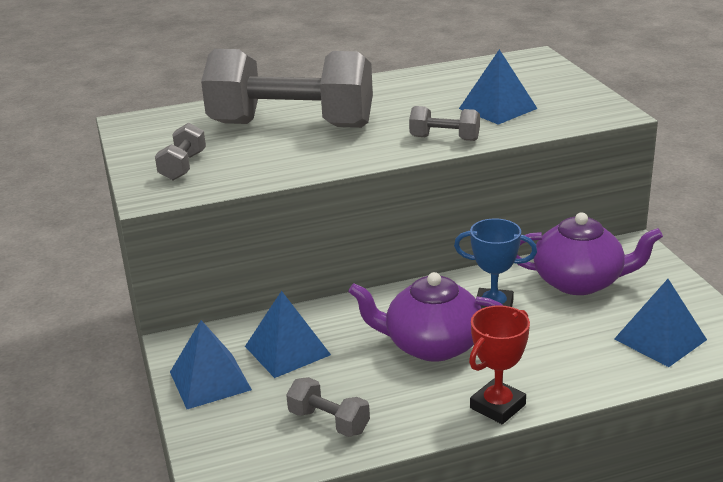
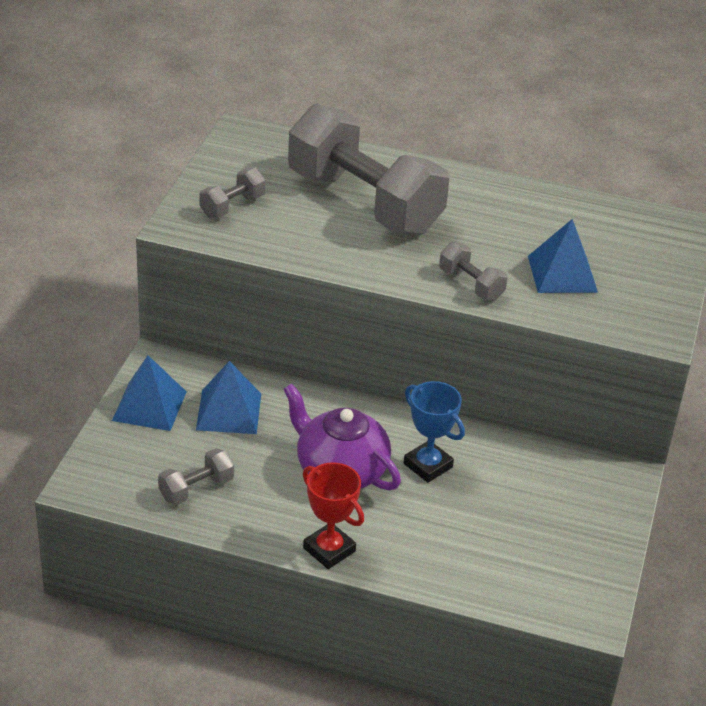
camera: 30 degrees right, 10 degrees up
grey dumbbell [286,377,370,437] -> grey dumbbell turned 75 degrees clockwise [158,448,234,505]
red trophy [469,305,530,424] -> red trophy turned 60 degrees clockwise [303,462,364,569]
purple teapot [516,212,663,295] -> none
blue pyramid [614,279,707,367] -> none

